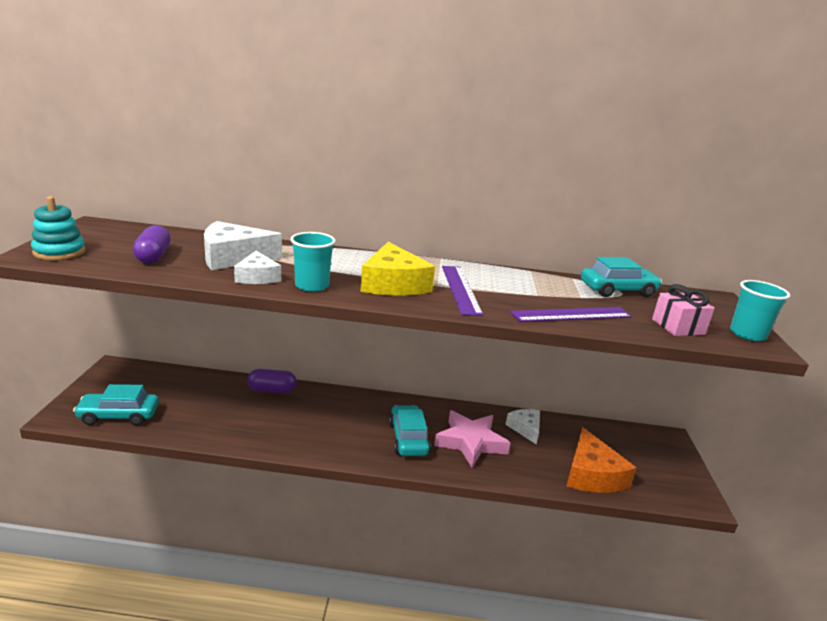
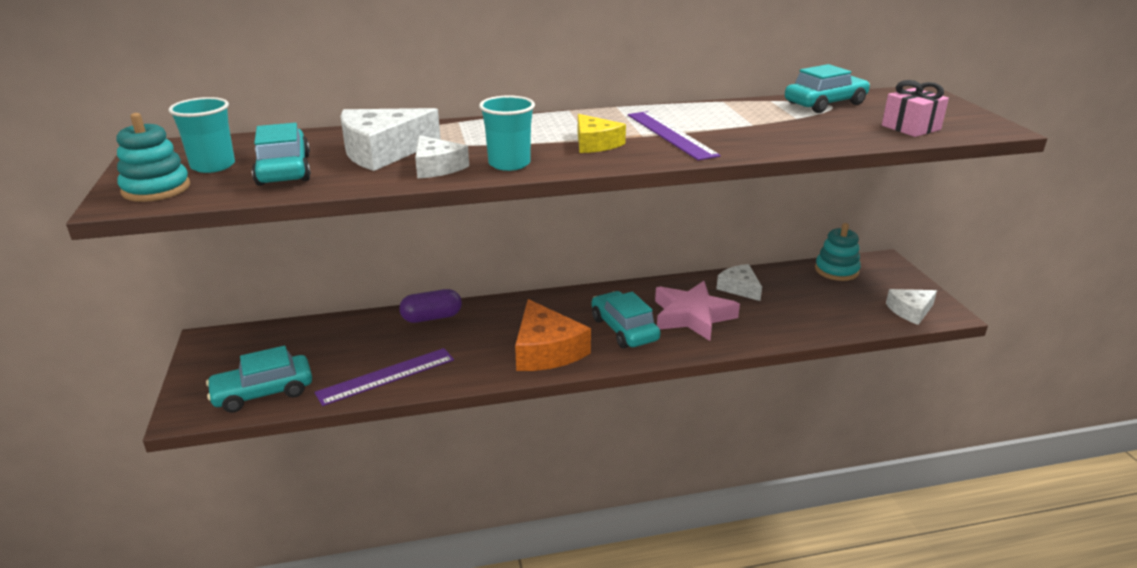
camera: 15 degrees left, 5 degrees up
purple capsule [133,225,171,264] -> turquoise car [252,123,311,186]
yellow cheese [360,242,435,296] -> yellow cheese [578,114,626,153], size x0.61
purple ruler [510,307,632,322] -> purple ruler moved to [314,348,454,406]
orange cheese [566,427,637,493] -> orange cheese moved to [515,299,591,371]
turquoise cup [730,280,790,341] -> turquoise cup moved to [169,97,235,173]
none -> turquoise stacking toy [815,223,861,281]
none -> white cheese [886,289,937,325]

